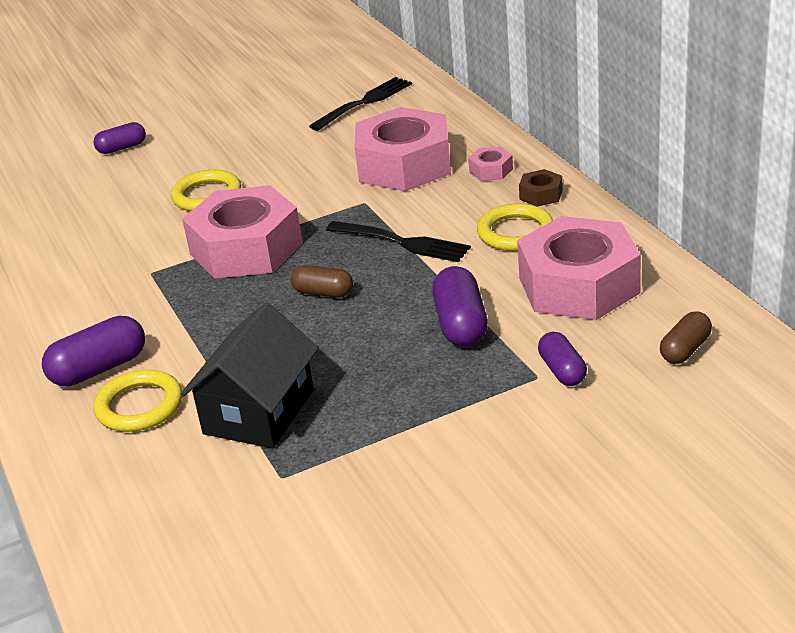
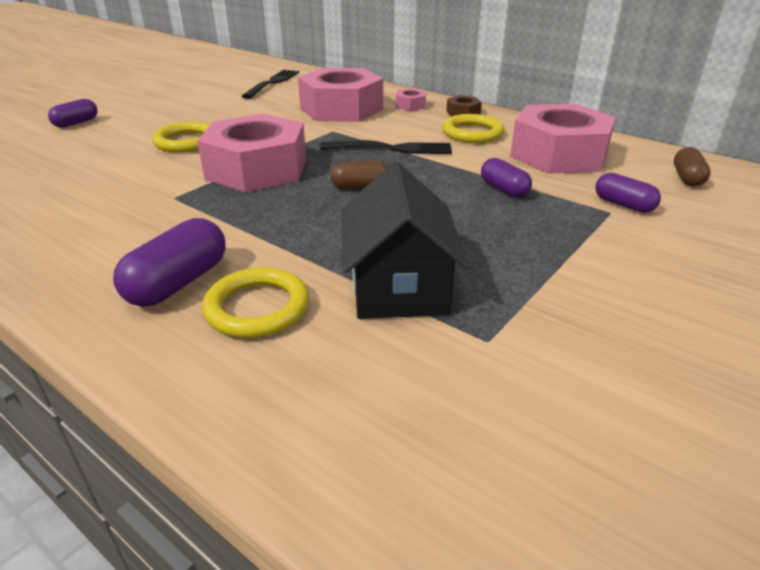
camera: 30 degrees left, 0 degrees up
purple capsule [432,266,488,347] -> purple capsule [481,158,532,197], size x0.65

